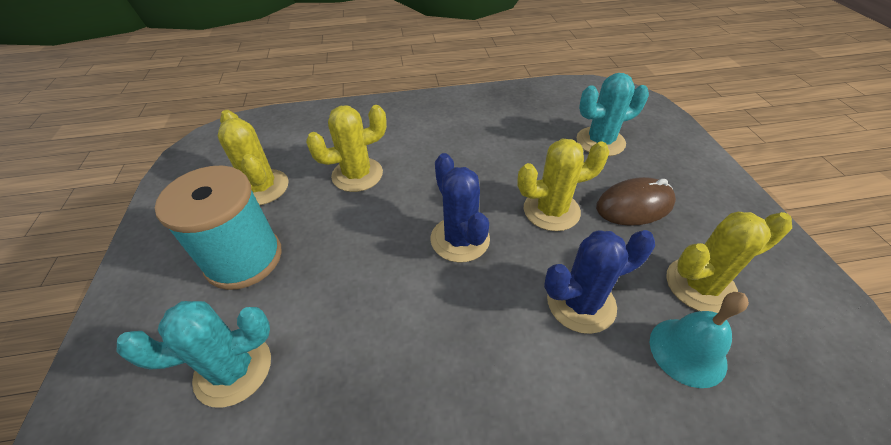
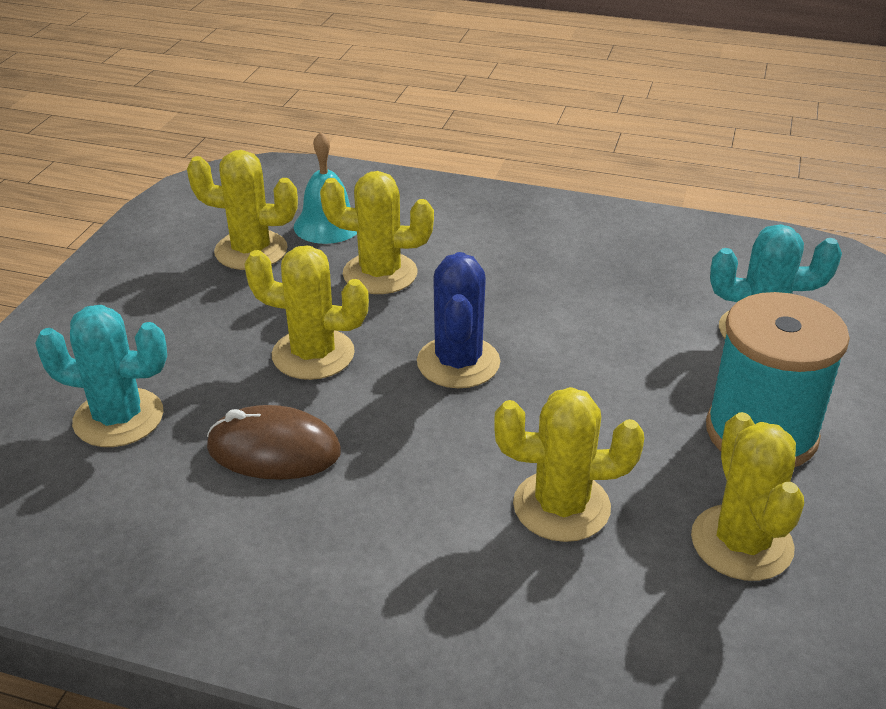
camera: 155 degrees left, 10 degrees down
blue cactus [544,230,655,334] -> yellow cactus [320,171,434,294]
brown mouse [596,177,676,226] -> brown mouse moved to [207,405,341,480]

